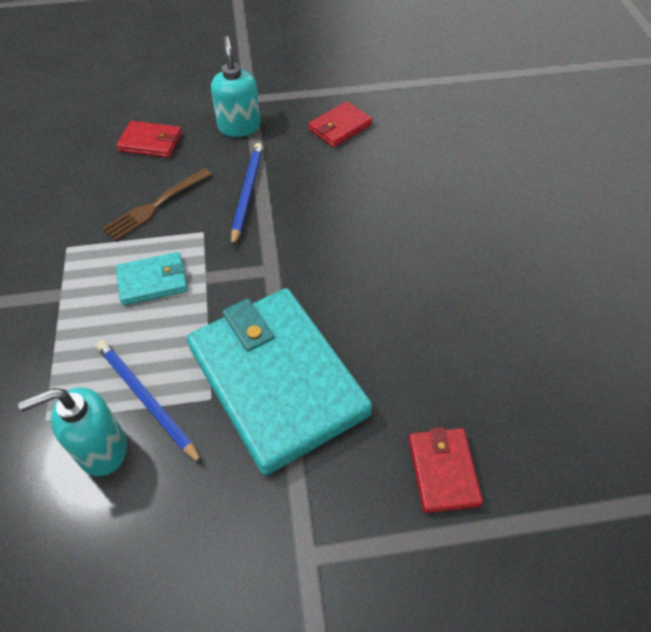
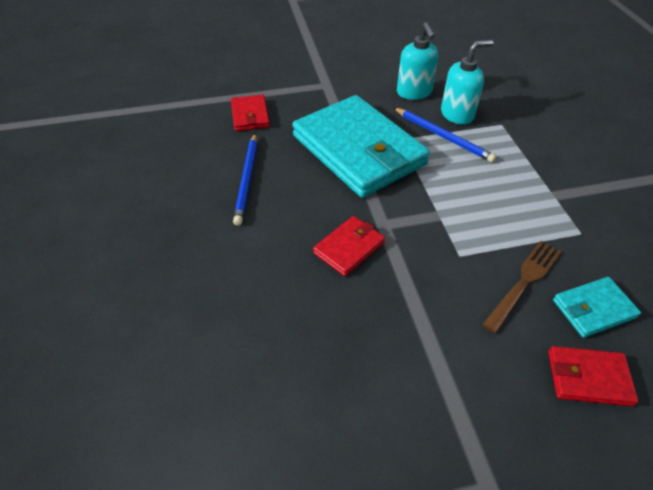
camera: 175 degrees right, 5 degrees down
turquoise wallet [116,252,188,305] -> turquoise wallet moved to [553,277,641,338]
turquoise soap dispenser [211,36,261,137] -> turquoise soap dispenser moved to [397,22,439,100]
blue pencil [231,143,263,247] -> blue pencil moved to [233,133,257,225]
red wallet [308,101,372,147] -> red wallet moved to [313,216,385,276]

